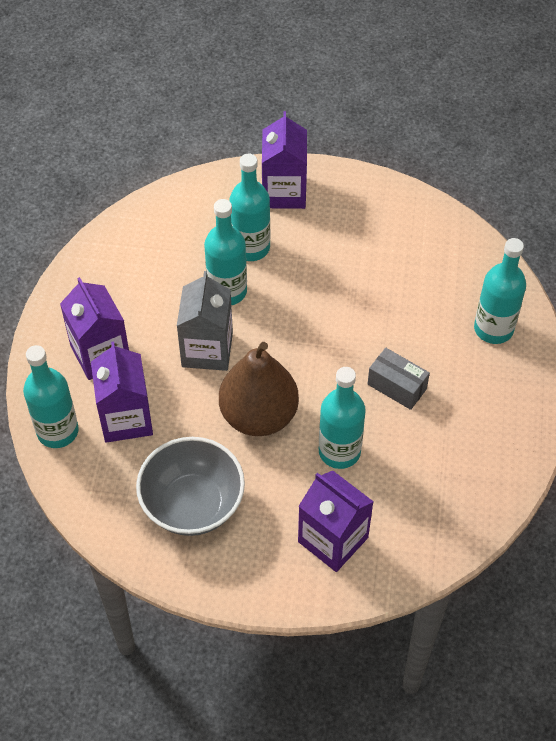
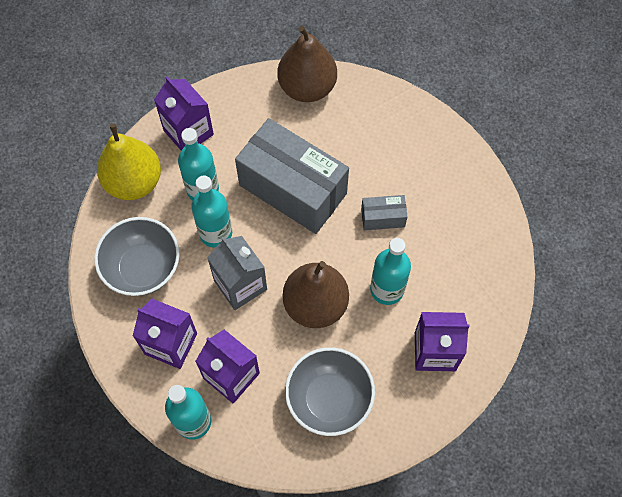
camera: 40 degrees left, 10 degrees up
turquoise bottle [474,238,526,344] -> none
none -> grey bowl [94,217,180,296]
none -> yellow pear [97,123,161,200]
none -> grey box [235,118,349,234]
none -> brown pear [277,26,337,102]

